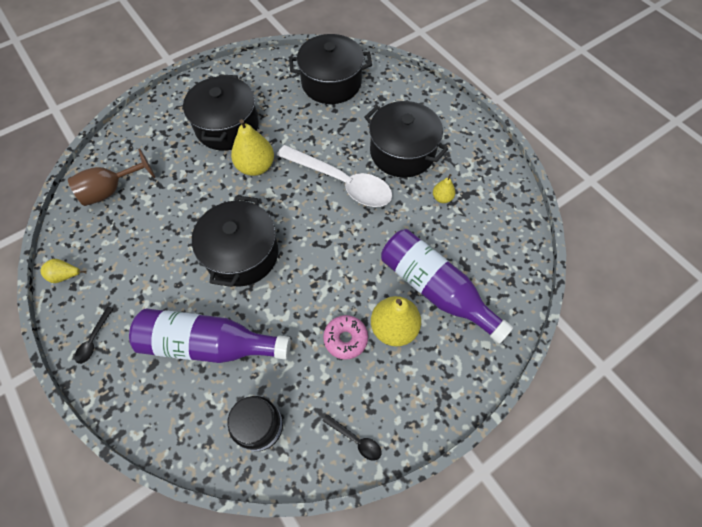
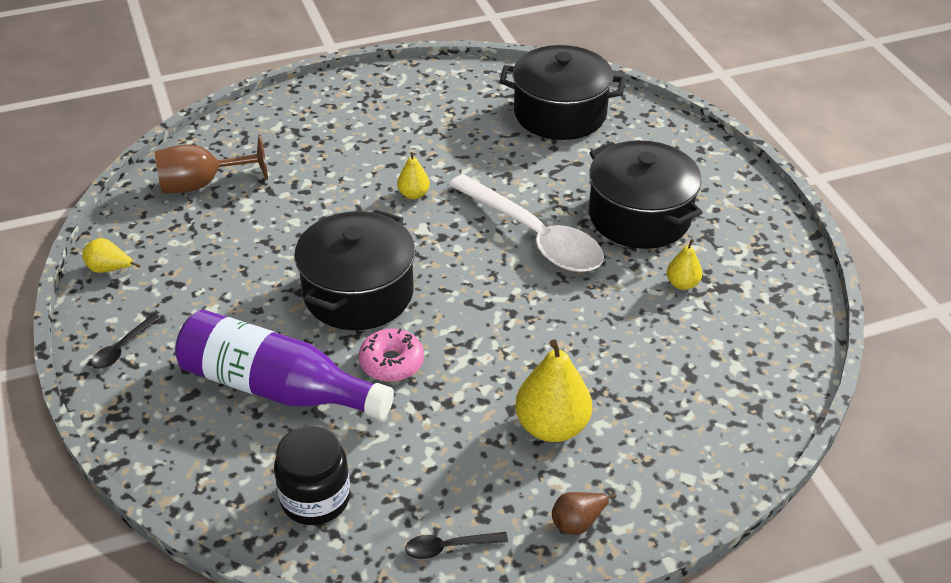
camera: 15 degrees right, 20 degrees down
black pot [183,74,259,151] -> none
yellow pear [231,119,274,176] -> yellow pear [397,152,430,199], size x0.52
black spoon [322,414,382,461] -> black spoon turned 120 degrees clockwise [405,532,508,559]
pink donut [323,315,368,360] -> pink donut moved to [359,328,424,382]
purple bottle [381,229,513,344] -> none
none -> brown pear [552,492,617,535]

